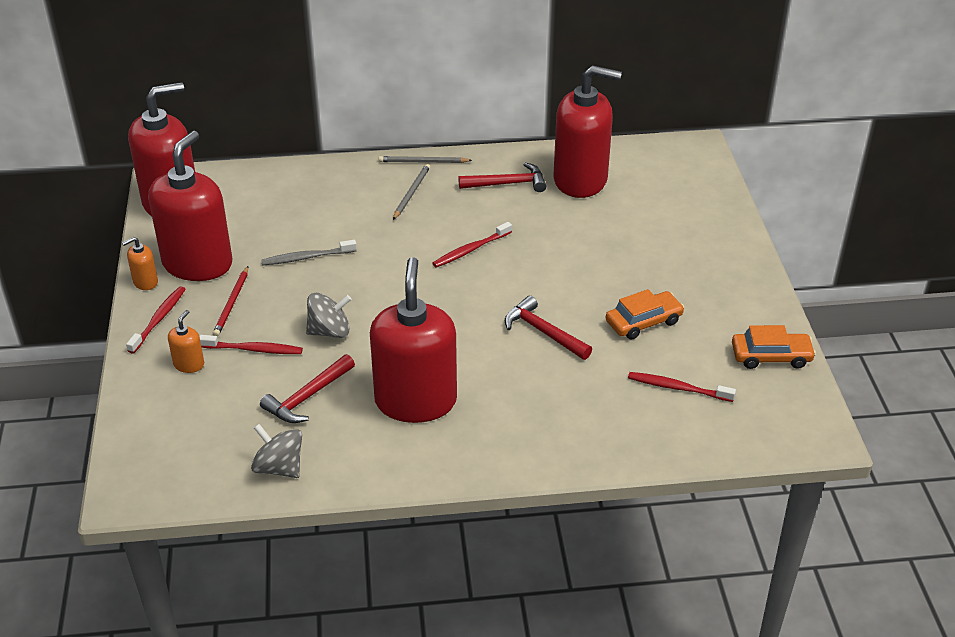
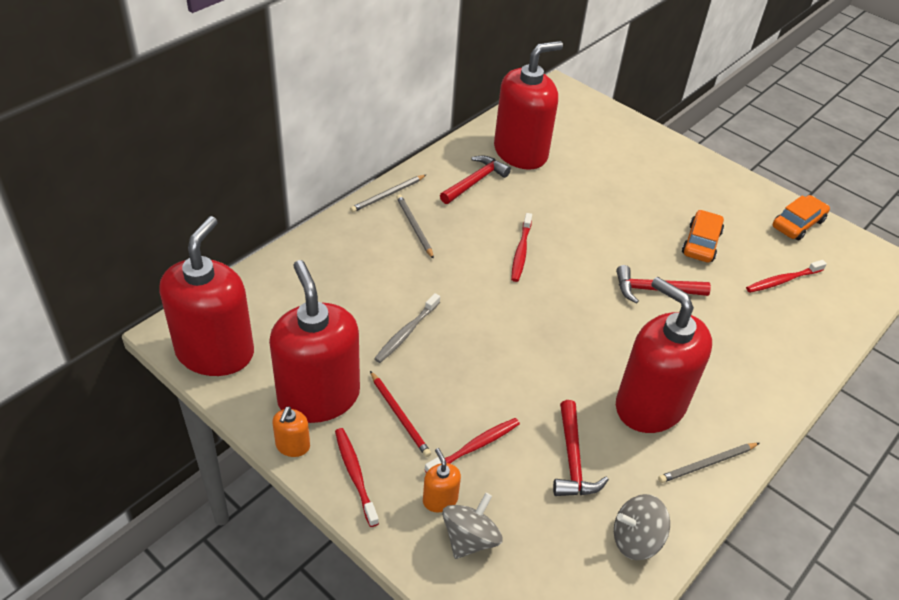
camera: 45 degrees left, 5 degrees up
grey spinning top [306,293,351,338] -> grey spinning top moved to [442,493,503,559]
none -> grey pencil [658,443,759,483]

